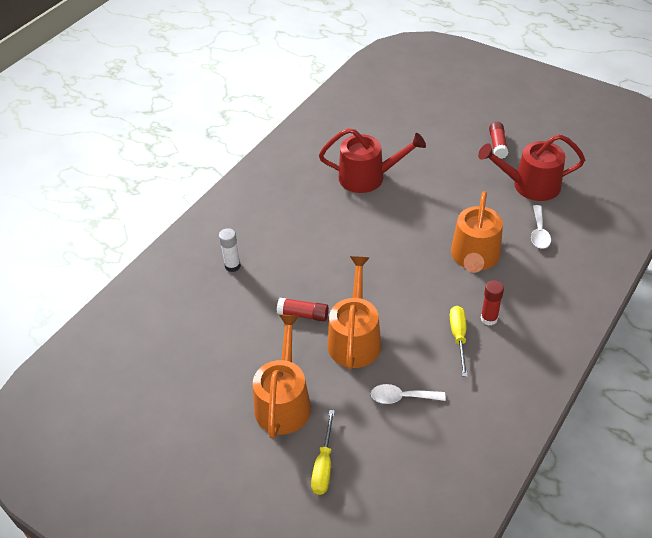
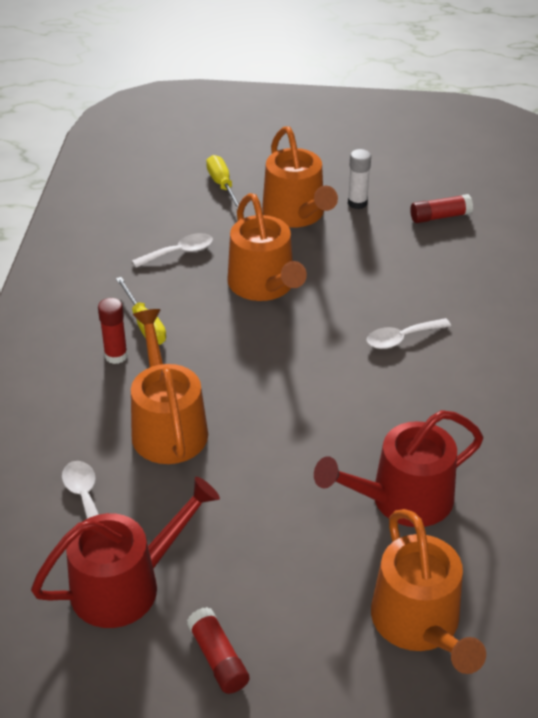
camera: 150 degrees right, 5 degrees down
white glue stick [219,228,241,272] -> white glue stick moved to [348,149,371,209]
red glue stick [277,298,329,321] -> red glue stick moved to [410,194,473,223]
none -> white spoon [366,318,451,349]
none -> orange watering can [371,509,486,674]

